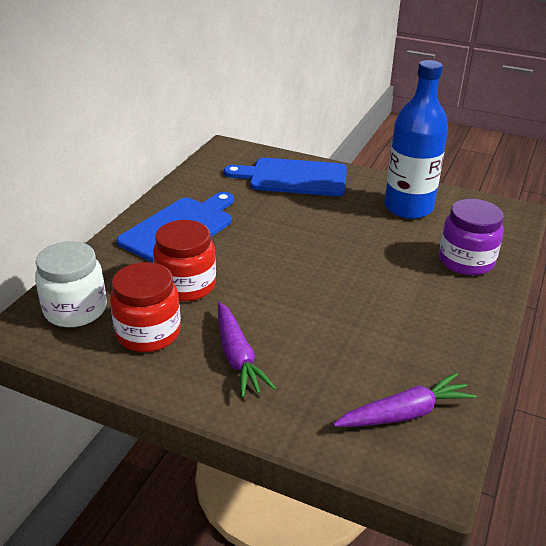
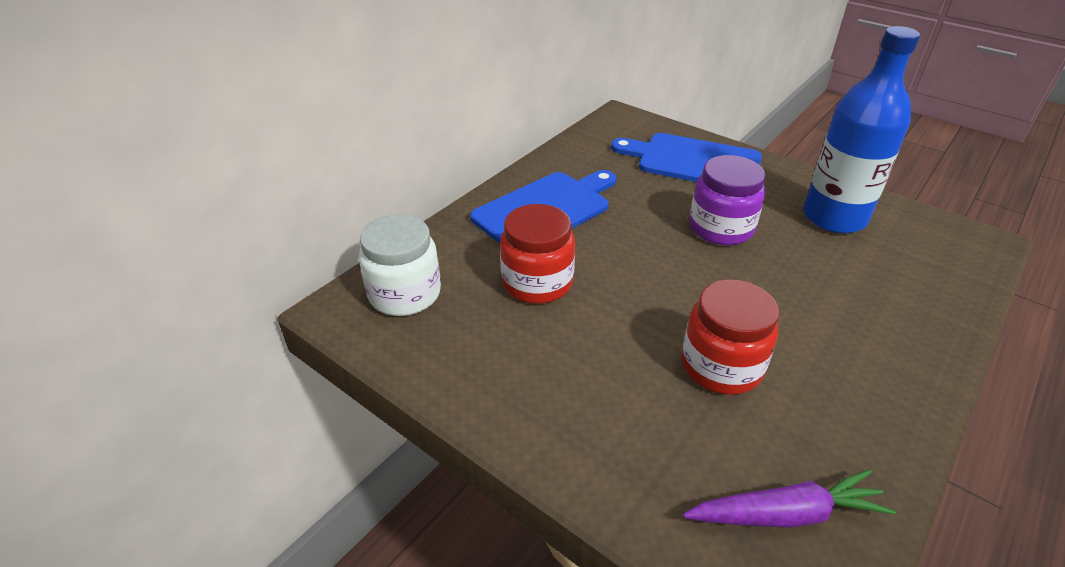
camera: 15 degrees right, 5 degrees up
red jar [110,262,181,352] -> red jar moved to [682,279,779,395]
purple carrot [218,302,276,398] -> none
purple jar [439,199,504,275] -> purple jar moved to [689,155,766,245]

